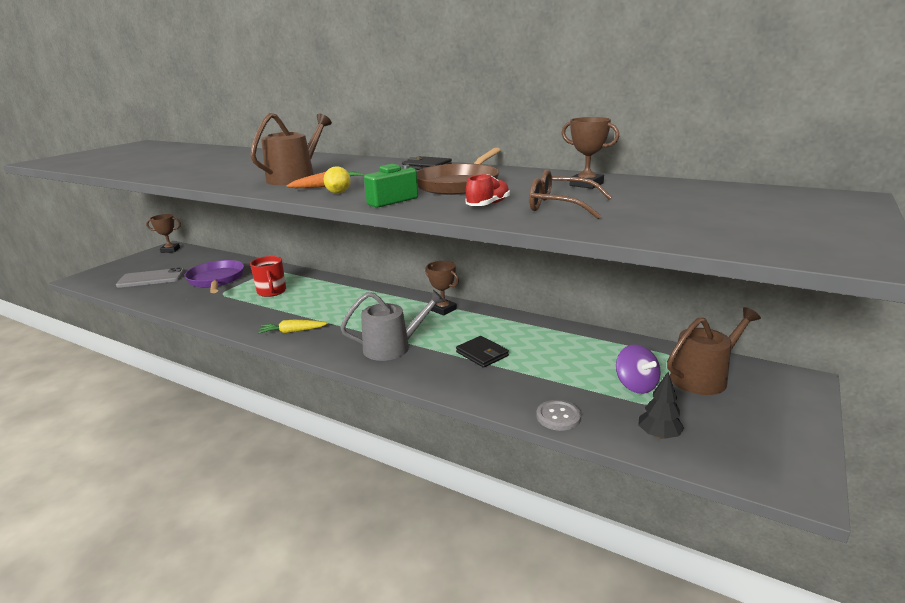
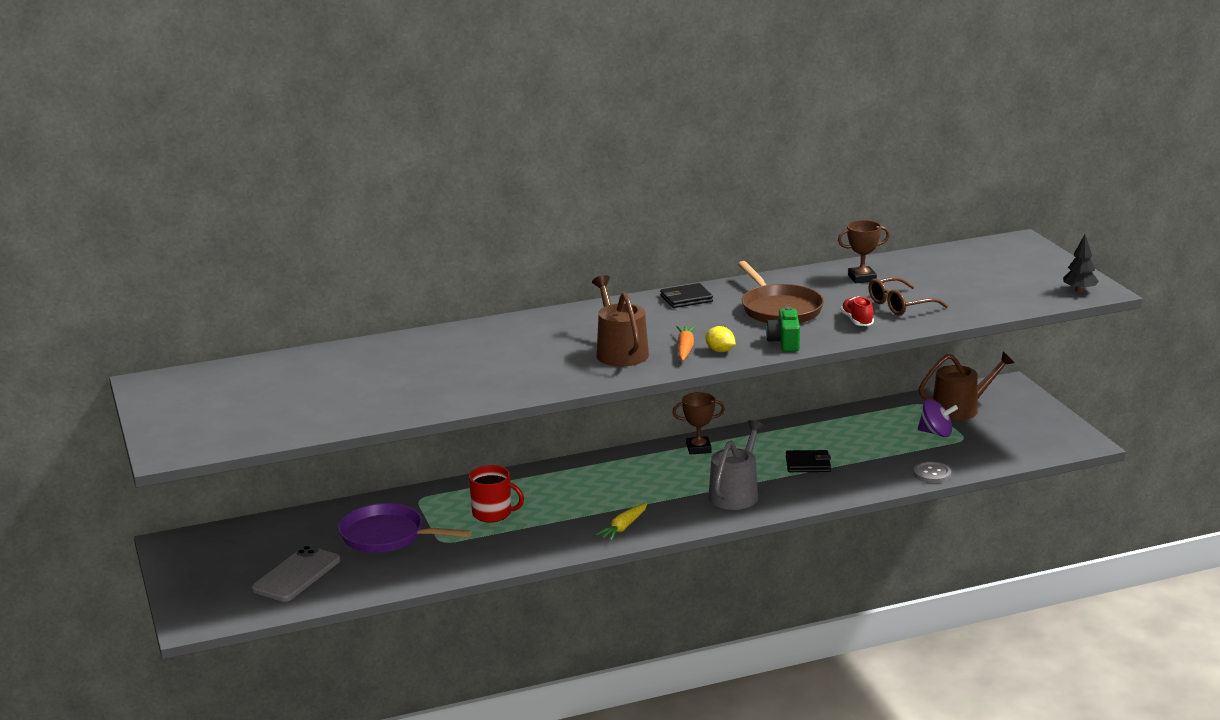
camera: 50 degrees left, 0 degrees up
brown trophy [146,214,181,253] -> none
black tree [638,372,684,439] -> black tree moved to [1063,234,1099,293]
brown watering can [667,307,761,395] -> brown watering can turned 60 degrees clockwise [919,352,1014,420]

